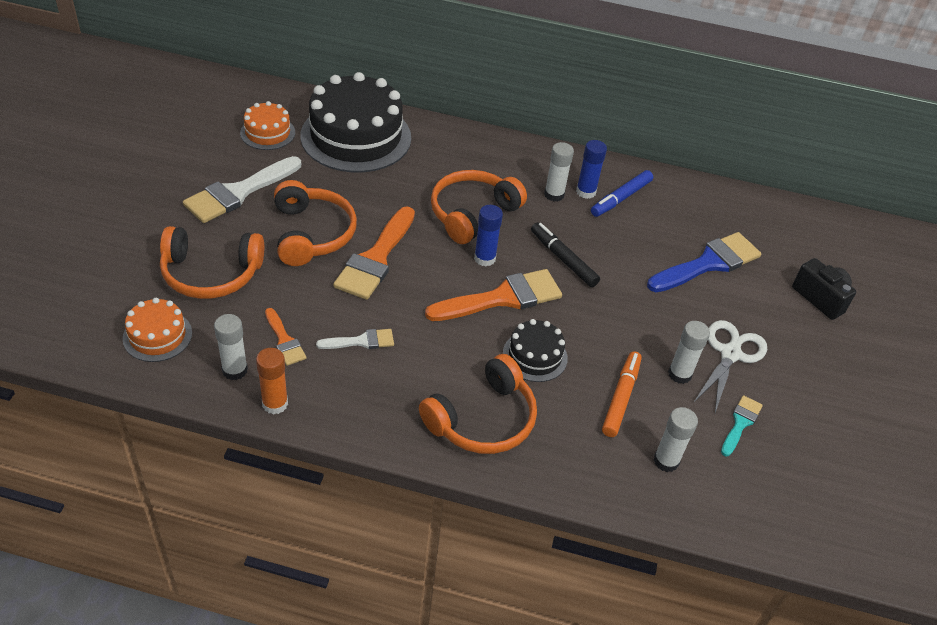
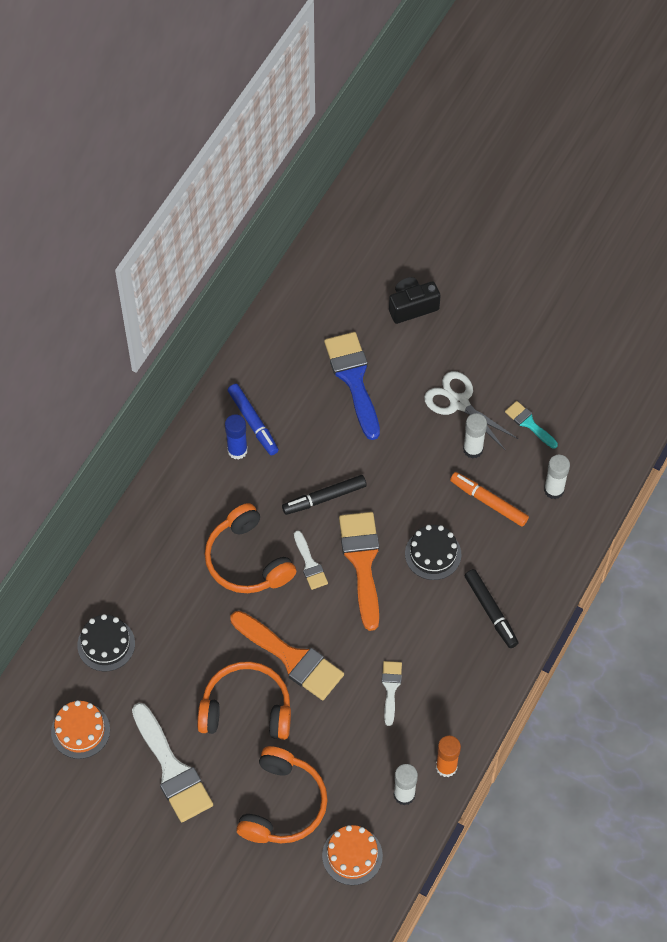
camera: 70 degrees left, 15 degrees up
orange brush [265,308,306,366] -> none
black cake [300,72,411,172] -> black cake [77,614,135,671], size x0.49
orange headphones [419,354,537,454] -> black marker [464,569,518,648]
blue glue stick [474,205,503,266] -> white brush [294,530,328,590]
white glue stick [544,142,574,202] -> none

